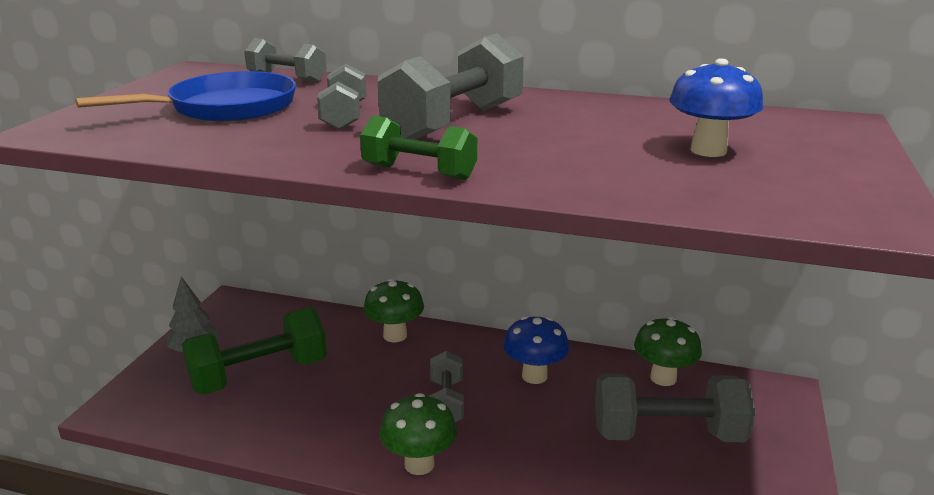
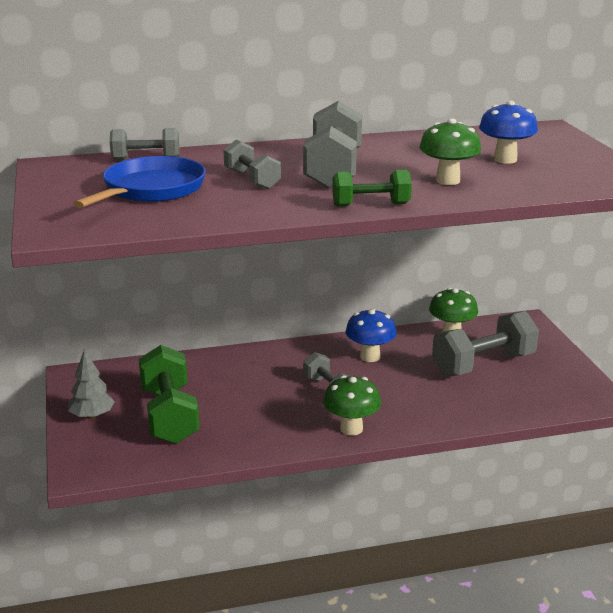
camera: 30 degrees left, 0 degrees up
green dumbbell [182,308,327,395] -> green dumbbell turned 45 degrees counterclockwise [139,345,200,444]
green mushroom [363,279,424,342] -> green mushroom moved to [419,119,481,185]

